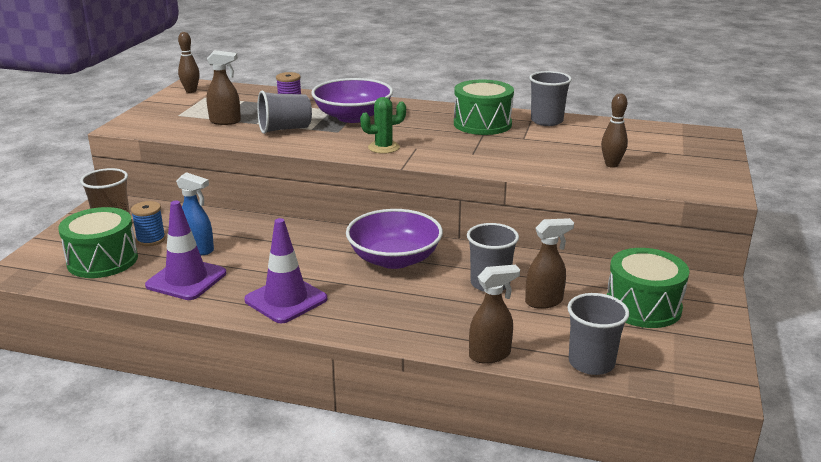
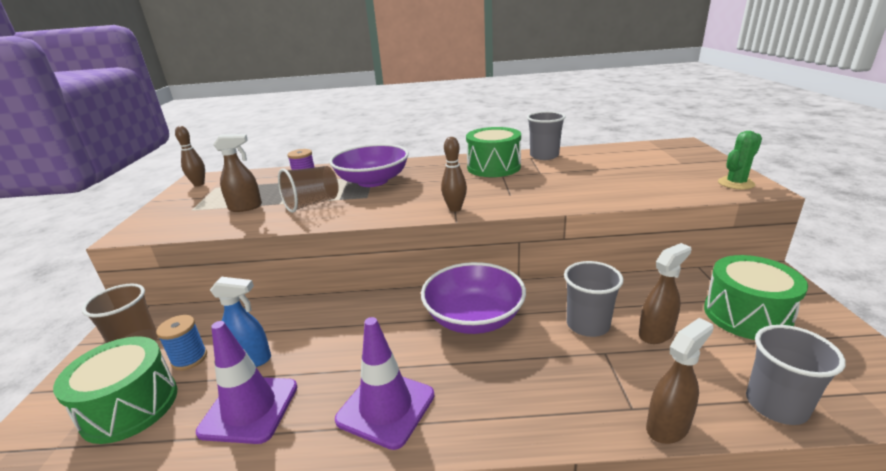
camera: 15 degrees left, 0 degrees up
grey cup [257,91,312,134] -> brown cup [278,166,339,213]
green cactus [360,97,406,154] -> green cactus moved to [718,131,762,189]
brown bowling pin [601,93,628,168] -> brown bowling pin moved to [441,137,467,212]

